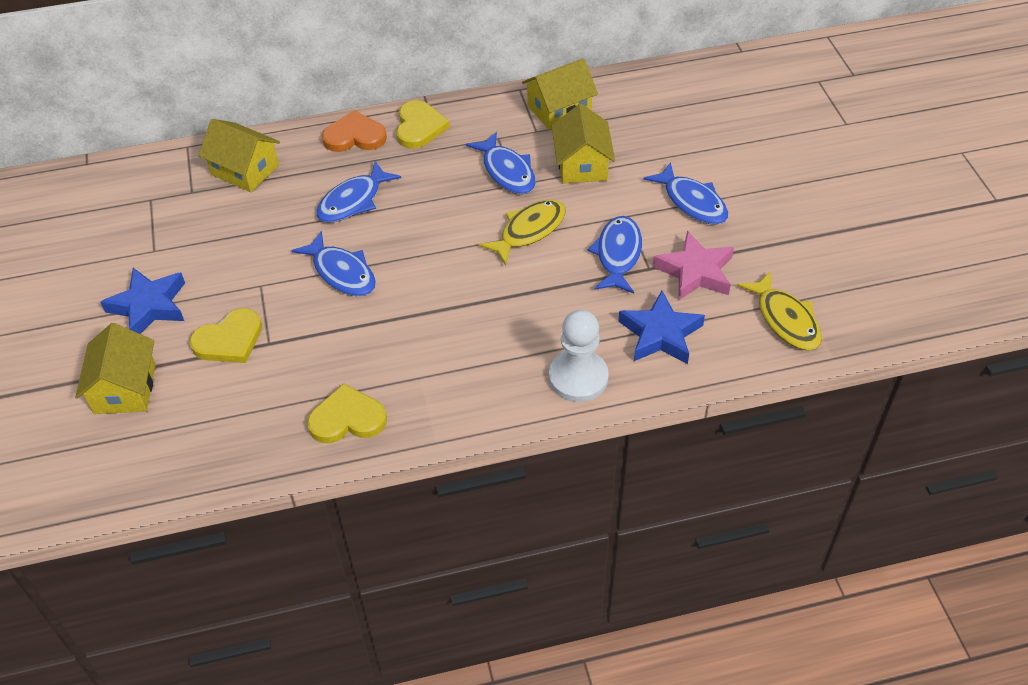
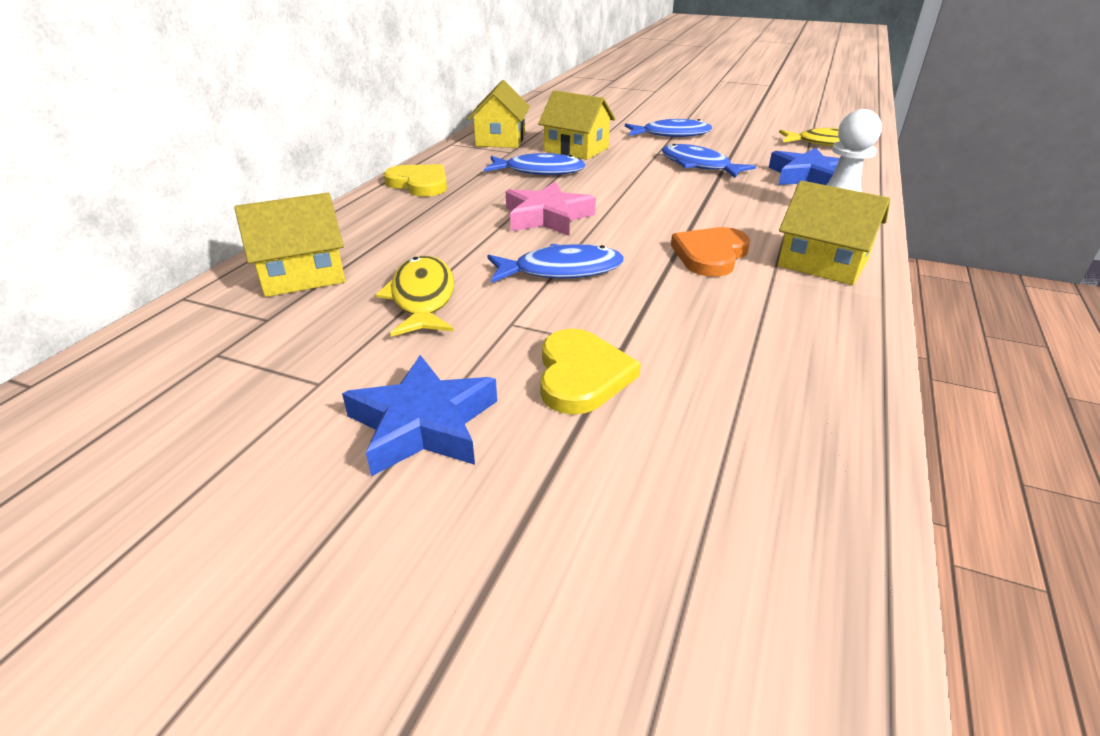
camera: 55 degrees left, 15 degrees down
yellow house [75,323,156,414] -> yellow house moved to [778,181,890,285]
yellow heart [307,383,387,443] -> none
blue fish [316,161,401,223] -> none
orange heart [322,110,387,152] -> orange heart moved to [671,227,750,277]
yellow fish [479,200,566,266] -> yellow fish moved to [376,256,454,337]
pink star [653,231,734,301] -> pink star moved to [506,182,596,236]

